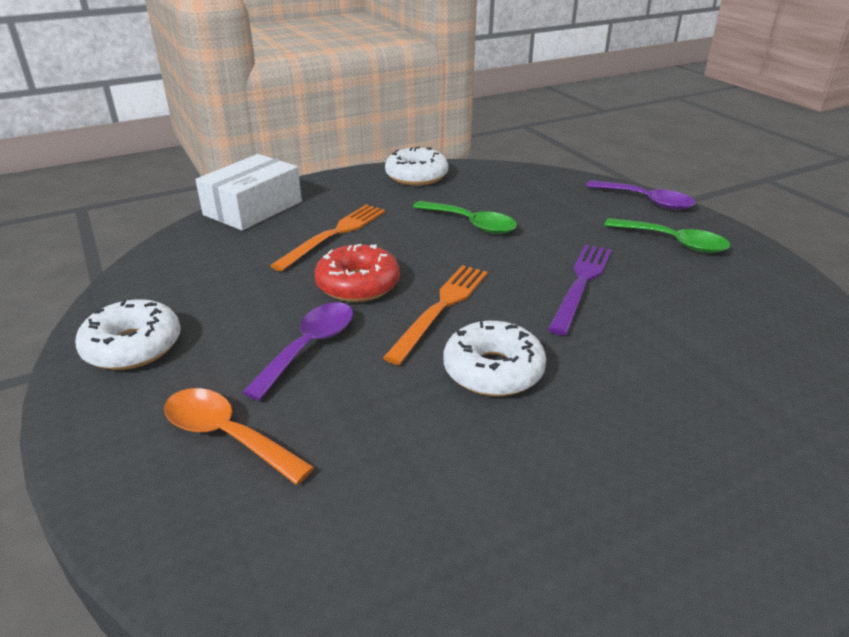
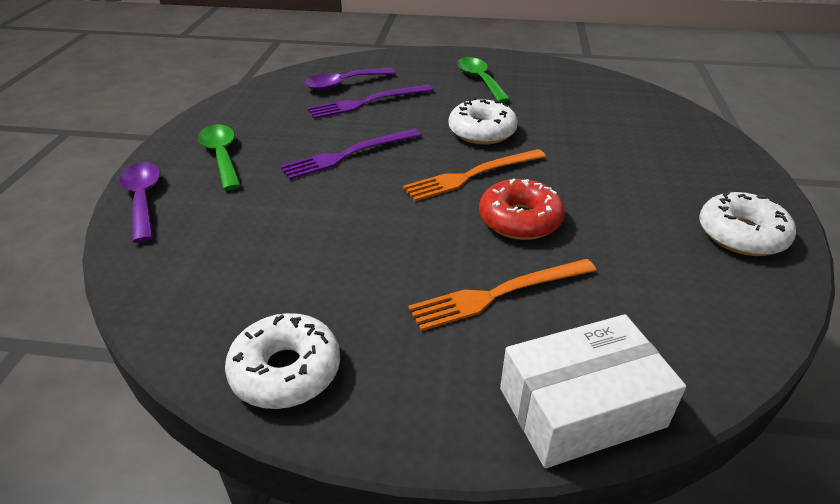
camera: 145 degrees left, 5 degrees up
orange spoon [164,388,314,485] -> none
purple spoon [242,302,353,401] -> purple spoon moved to [304,68,396,91]
green spoon [413,201,517,234] -> green spoon moved to [457,57,511,103]
none -> purple fork [308,85,434,119]

